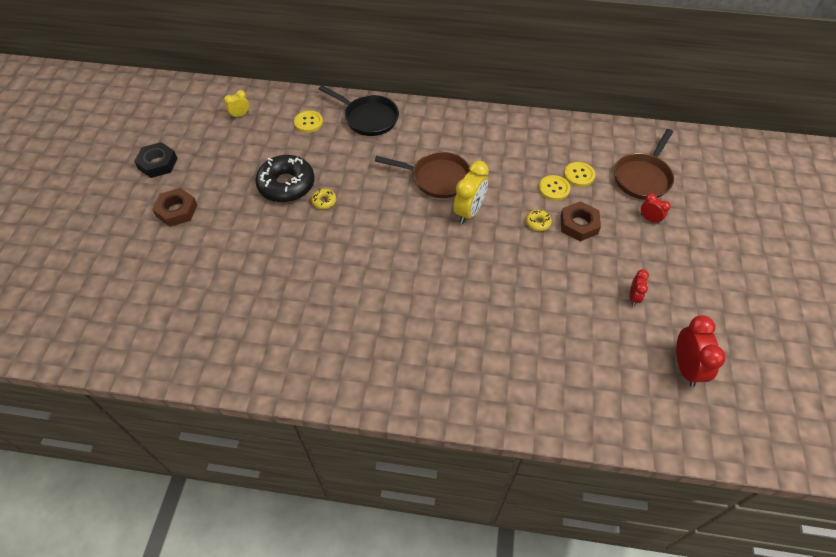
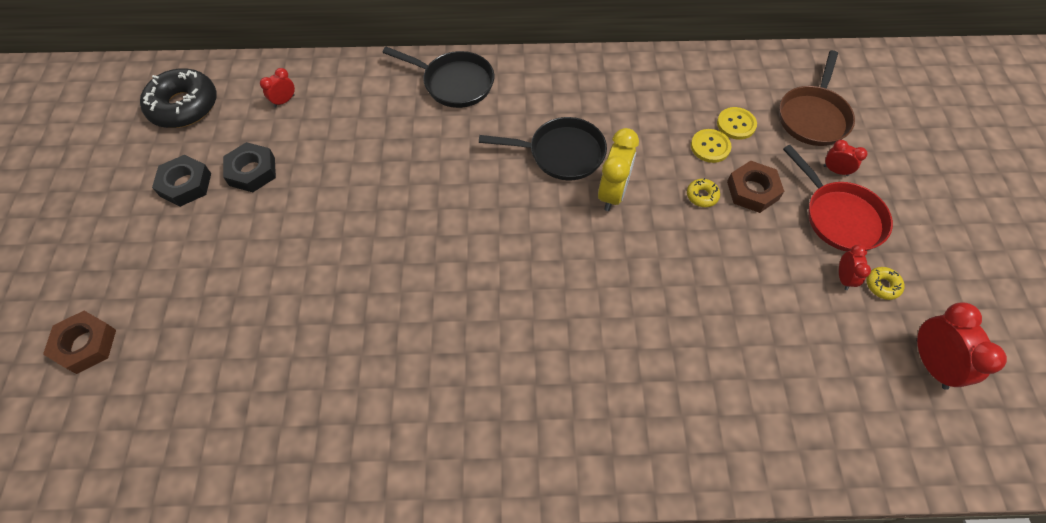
camera: 10 degrees left, 5 degrees up
brown nut [152,188,197,227] -> brown nut moved to [43,311,116,374]
yellow clock [224,90,249,119] -> red clock [260,68,295,107]
black donut [255,155,315,203] -> black donut moved to [140,68,217,128]
yellow button [294,110,323,133] -> none
yellow donut [311,189,336,209] -> yellow donut moved to [866,267,905,300]
brown pan [375,152,471,198] -> black pan [479,117,607,180]
none -> black nut [223,142,276,192]
none -> red pan [783,145,893,252]

